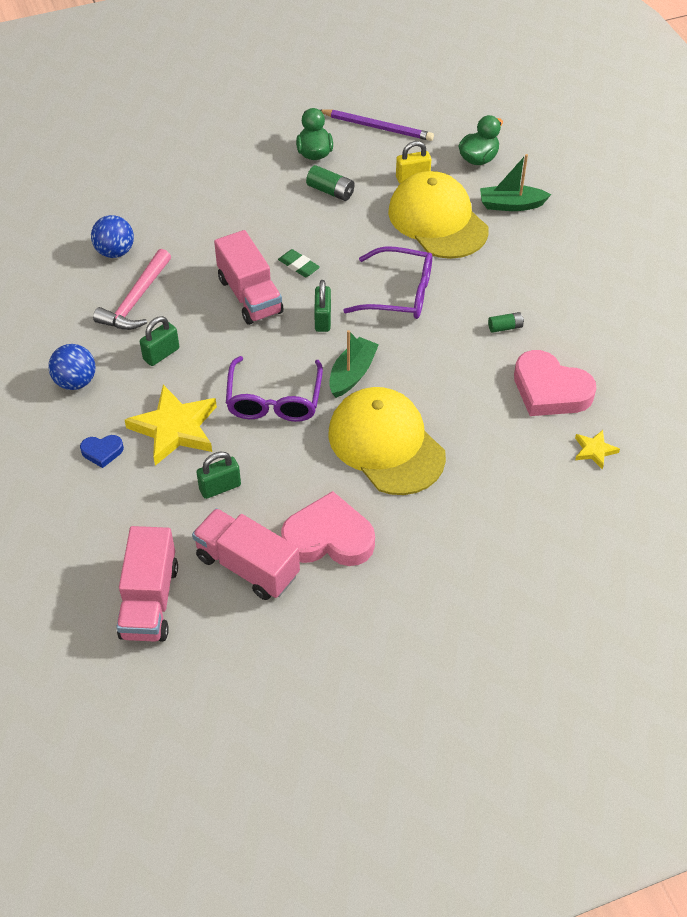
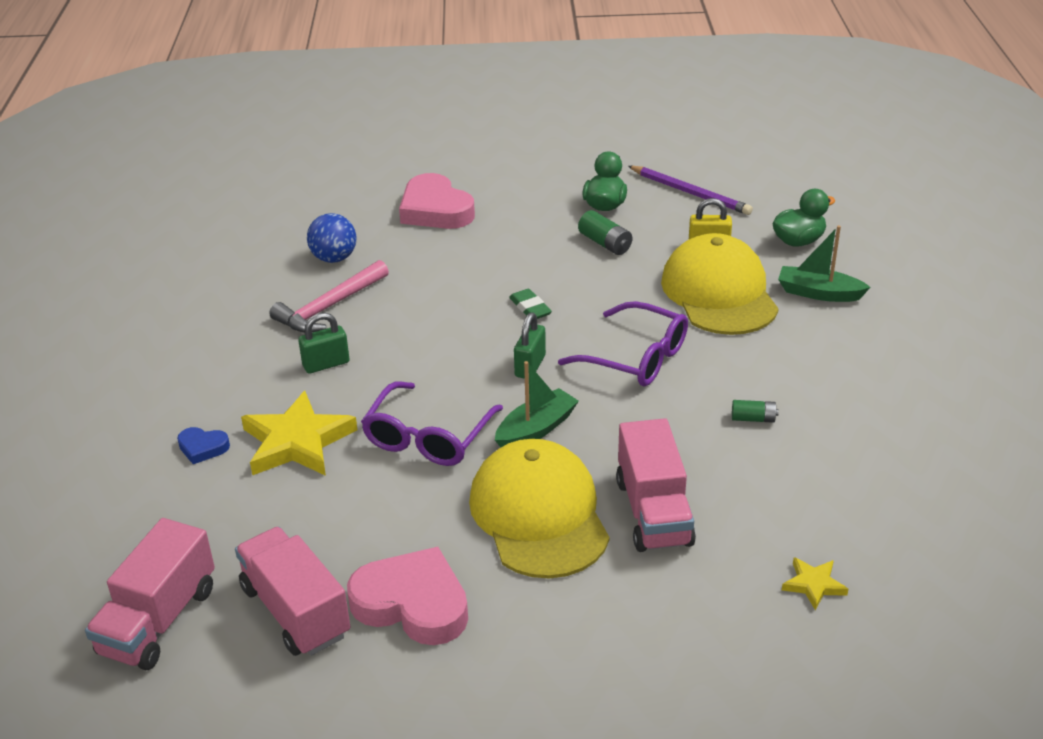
camera: 20 degrees right, 15 degrees down
blue ball [48,344,96,390] -> none
green padlock [197,452,241,499] -> none
pink truck [214,230,284,325] -> pink truck moved to [616,418,696,552]
pink heart [514,350,596,416] -> pink heart moved to [399,173,475,229]

